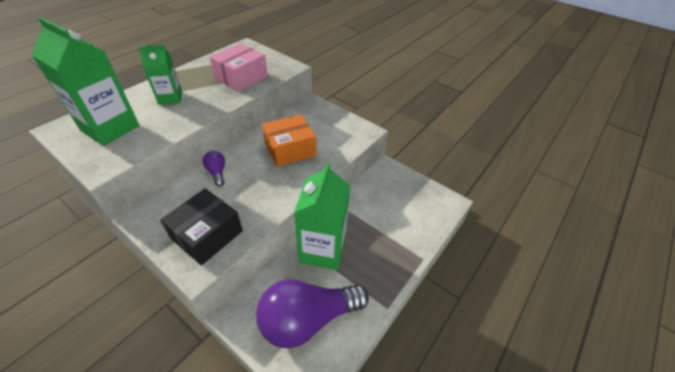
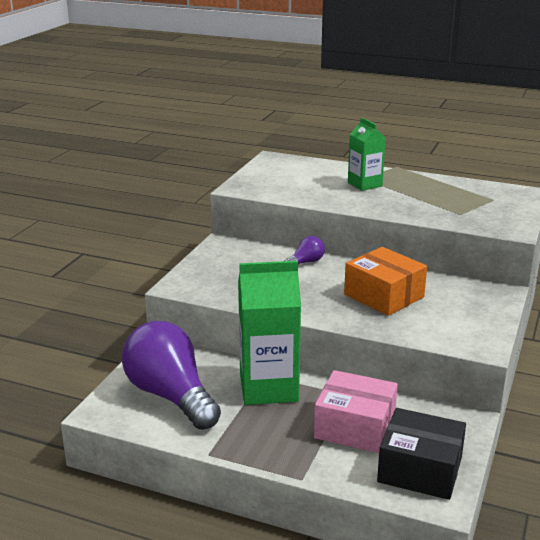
camera: 75 degrees right, 20 degrees down
green carton [31,17,140,146] -> none
black box [160,189,243,265] -> black box moved to [377,408,466,500]
pink box [210,43,268,92] -> pink box moved to [314,370,398,453]

